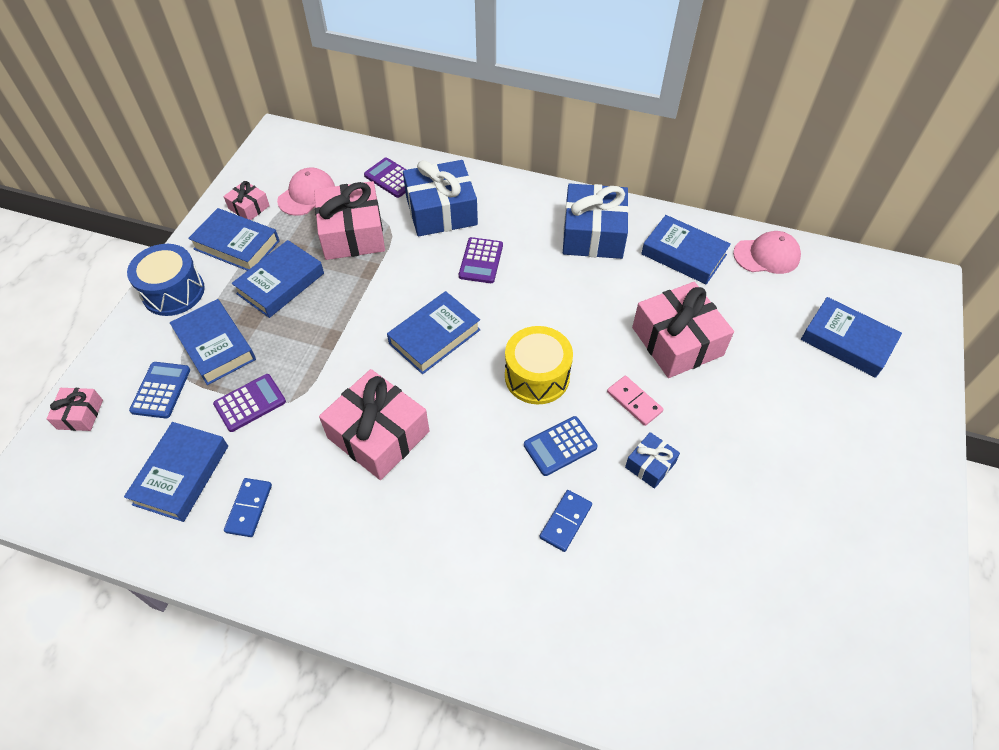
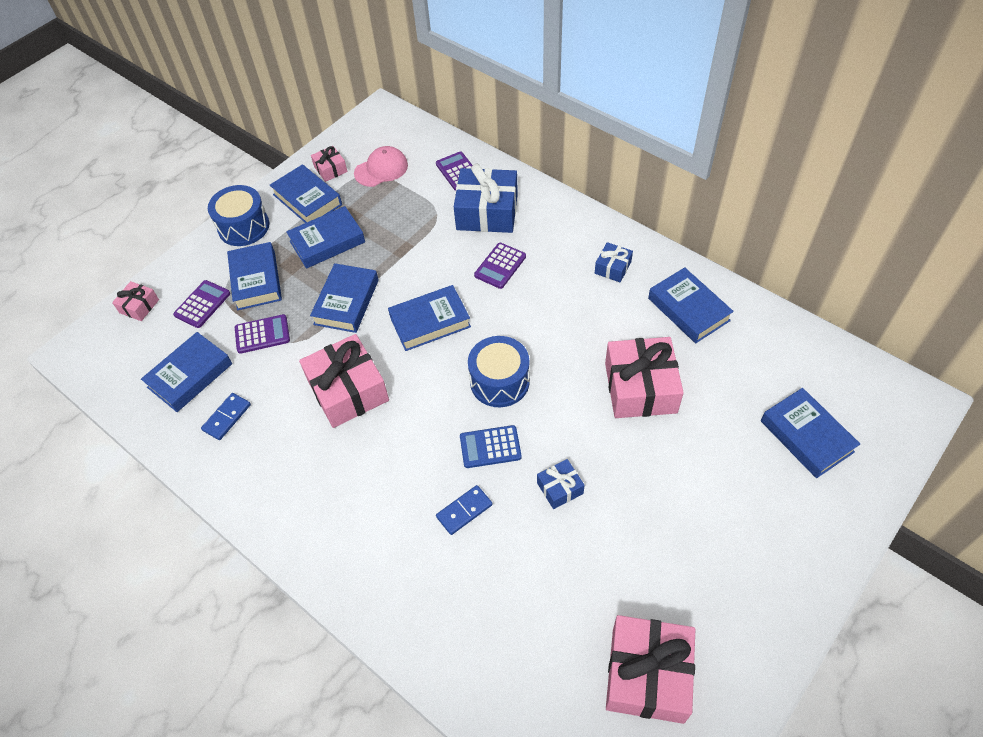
camera: 25 degrees right, 0 degrees up
blue calculator [129,362,190,418] -> purple calculator [173,280,230,328]
pink gift [314,181,385,260] -> pink gift moved to [606,615,695,724]
yellow drum [505,326,573,405] -> blue drum [468,336,530,407]
blue gift [563,184,629,259] -> blue gift [595,242,633,282], size x0.49
pink domino [607,376,663,426] -> none
pink cap [733,231,801,274] -> none
none -> blue book [310,263,379,333]

